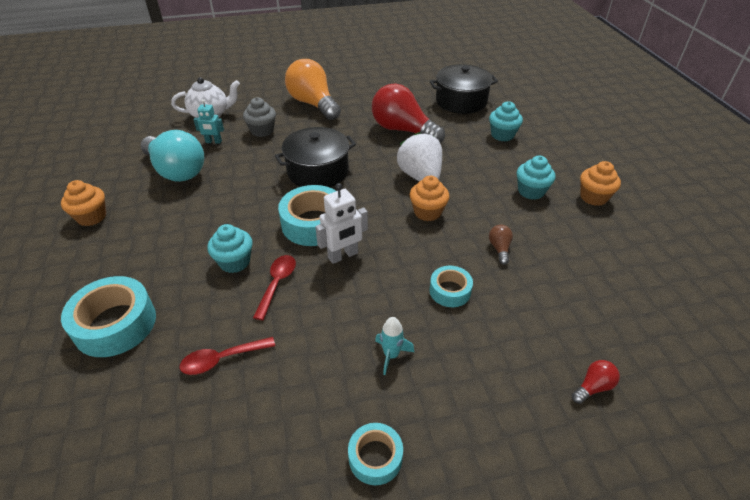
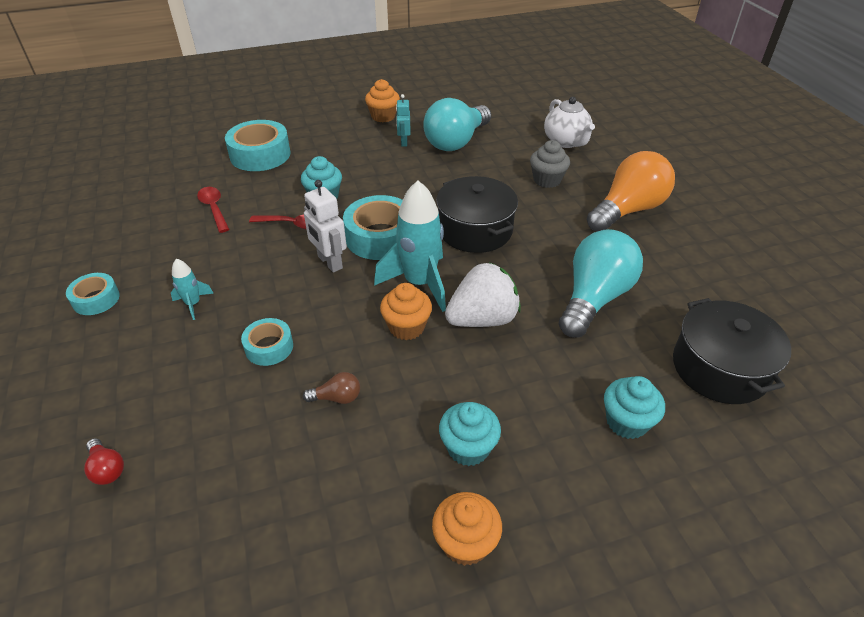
camera: 85 degrees right, 0 degrees up
turquoise robot [194,99,224,144] -> turquoise robot moved to [396,94,410,147]
red light bulb [372,83,445,143] -> turquoise light bulb [559,229,643,337]
none -> turquoise rocket [374,181,446,312]

